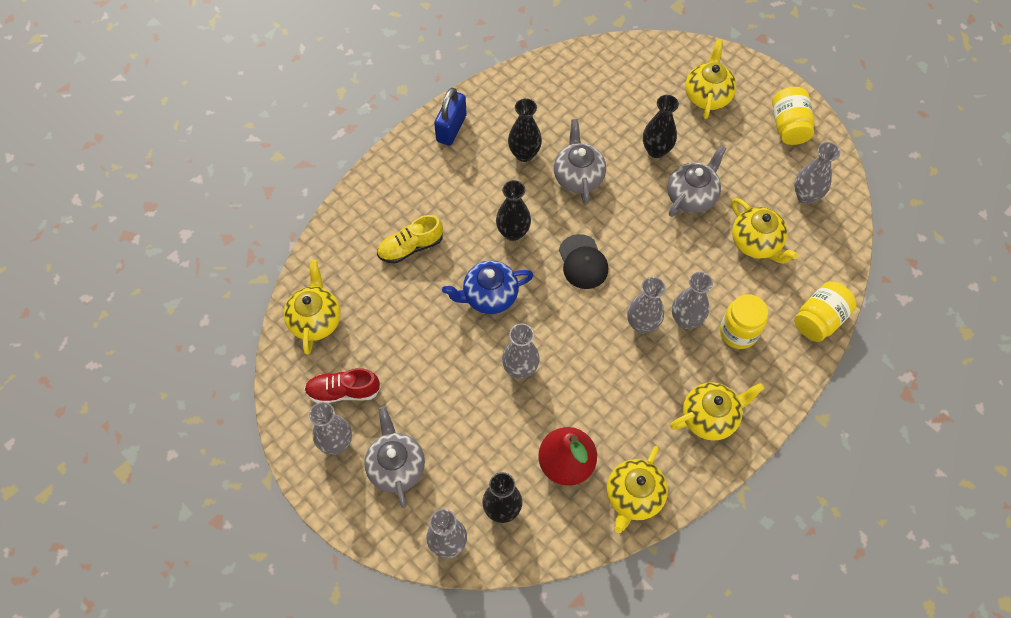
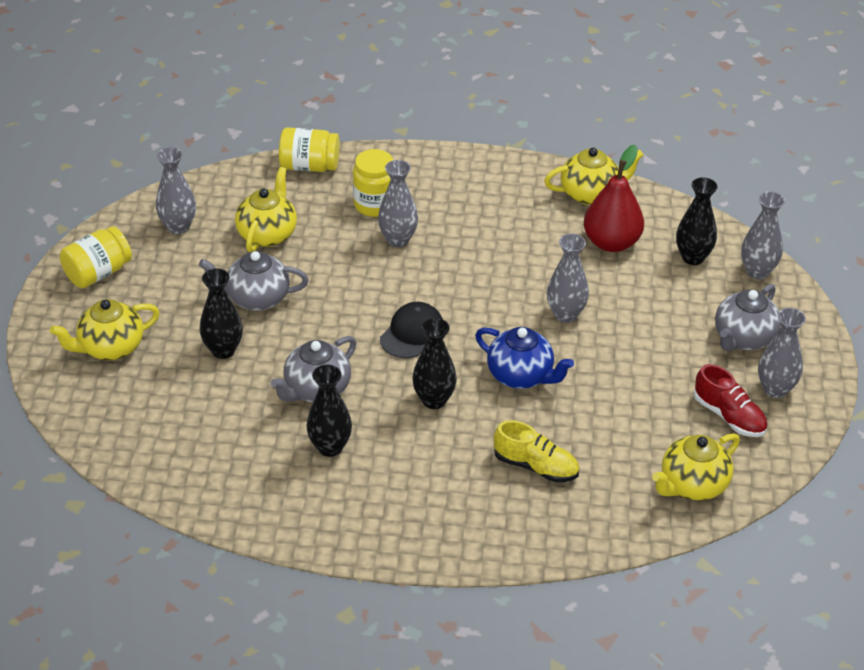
camera: 130 degrees left, 20 degrees down
blue padlock [434,88,467,146] -> none
grey vase [627,277,666,334] -> none
yellow teapot [670,382,765,441] -> none

